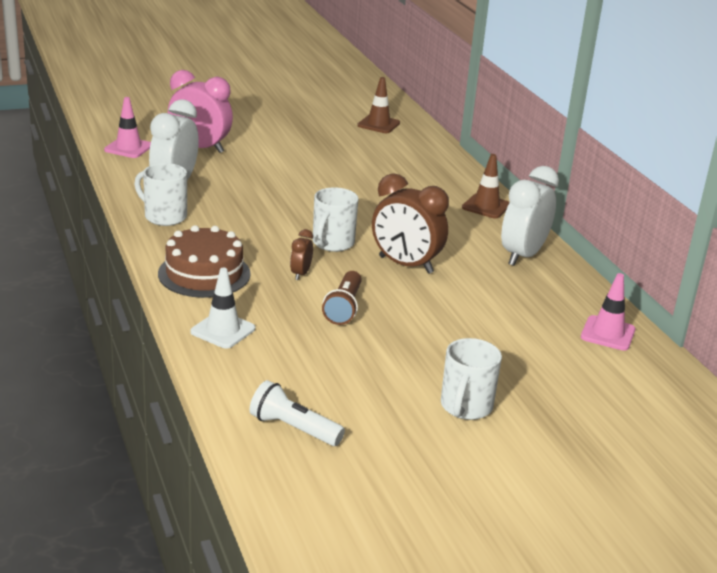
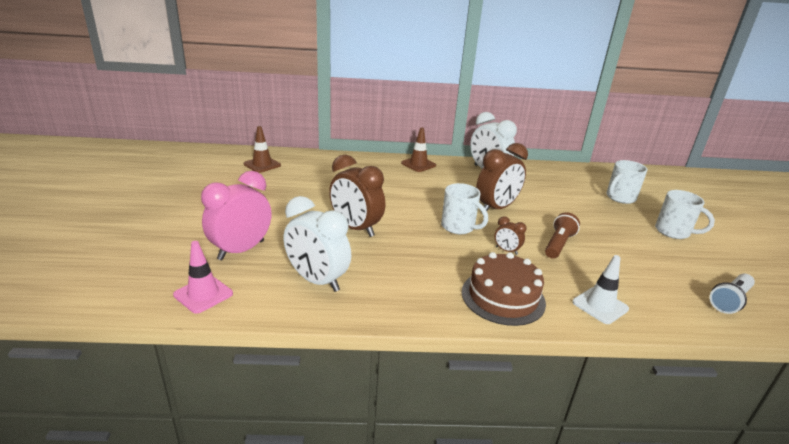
camera: 70 degrees left, 0 degrees up
white mug [134,163,187,226] -> white mug moved to [606,160,647,204]
brown flashlight [322,271,362,325] -> brown flashlight turned 90 degrees counterclockwise [545,212,580,259]
pink traffic cone [581,273,635,351] -> none
none -> brown clock [329,155,385,237]

